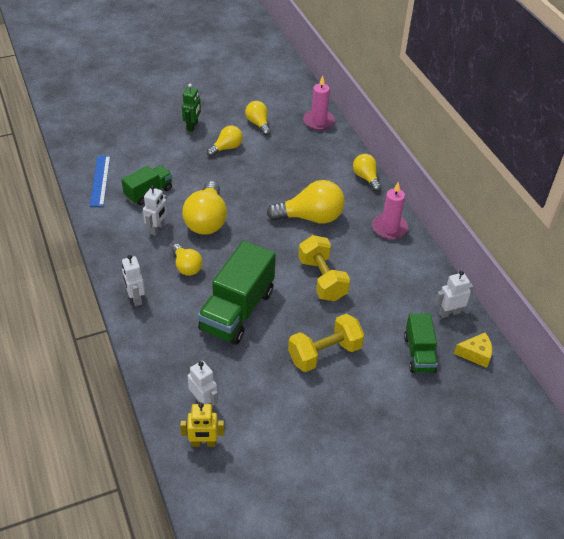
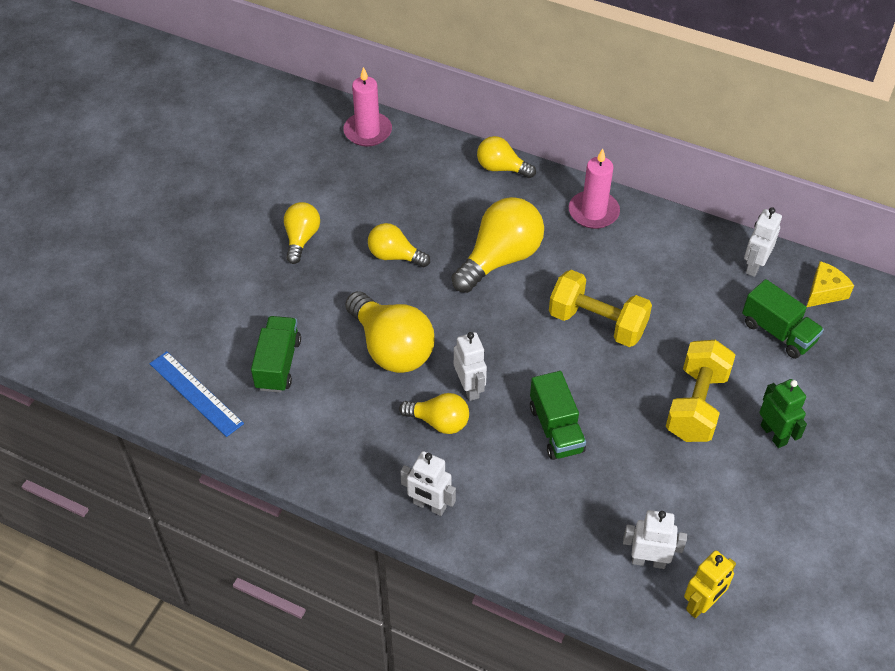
camera: 40 degrees left, 5 degrees up
white robot [143,185,167,236] -> white robot moved to [454,332,487,401]
green robot [182,84,201,132] -> green robot moved to [759,379,807,448]
green truck [198,241,276,345] -> green truck [530,371,586,460], size x0.57
yellow light bulb [245,101,271,135] -> yellow light bulb moved to [368,223,430,267]

